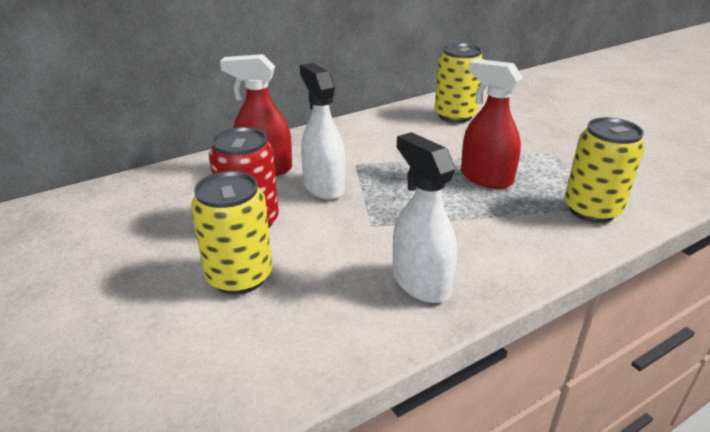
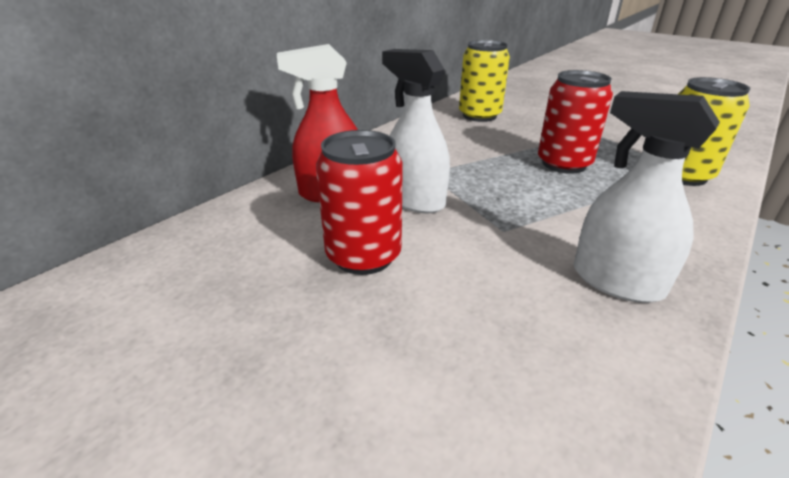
camera: 20 degrees left, 0 degrees up
yellow can [191,171,272,294] -> none
red spray bottle [461,59,523,189] -> red can [538,70,613,174]

